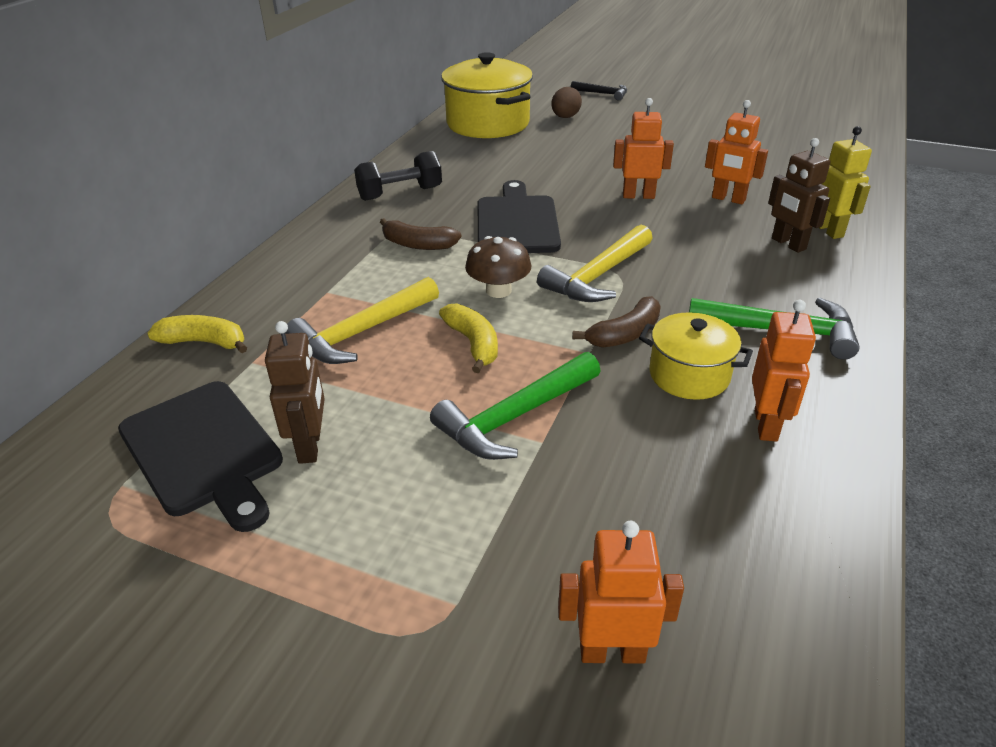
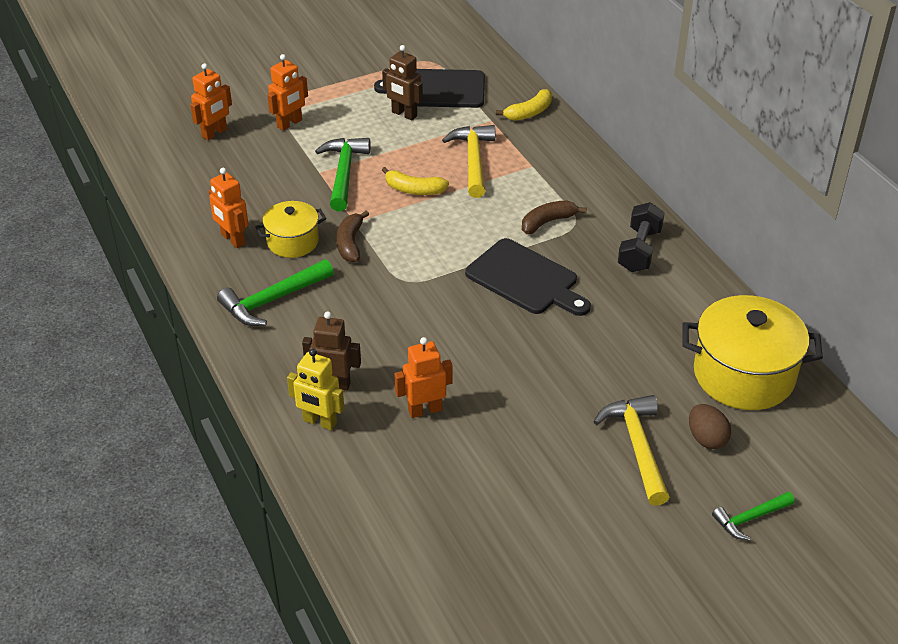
camera: 130 degrees right, 5 degrees up
brown mushroom [465,236,531,298] -> none
yellow hammer [537,225,652,302] -> yellow hammer moved to [594,395,670,506]
black hammer [571,81,627,101] -> green hammer [712,492,795,540]
orange robot [613,98,674,199] -> orange robot moved to [267,54,308,131]

